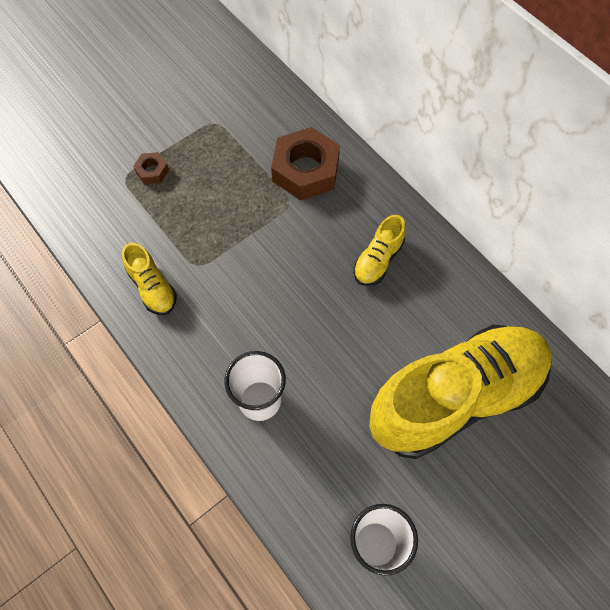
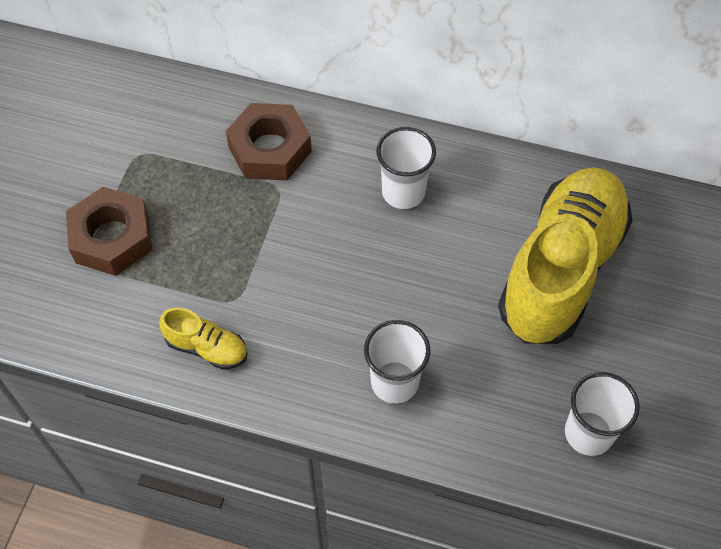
camera: 35 degrees left, 5 degrees down
brown nut [133,152,169,184] -> brown nut [66,187,152,276], size x2.15
yellow shoe [353,215,406,286] -> white cup [376,127,436,209]

